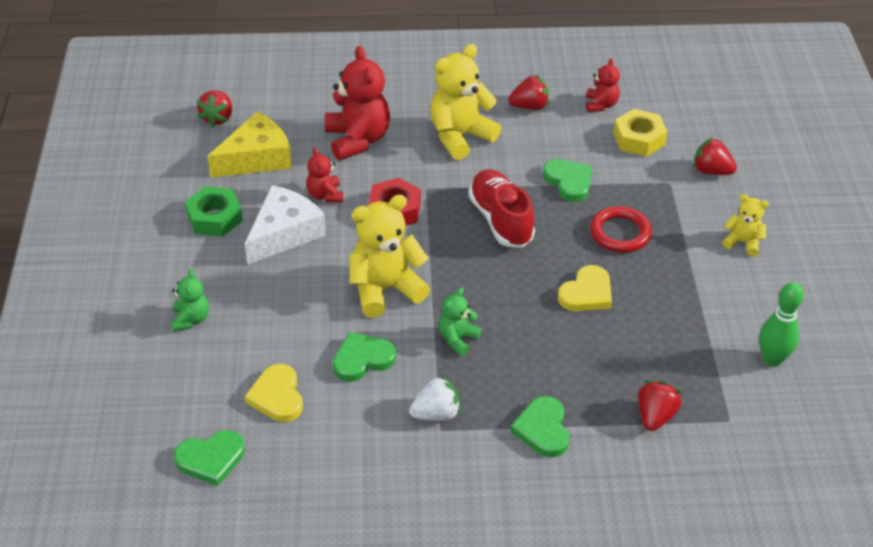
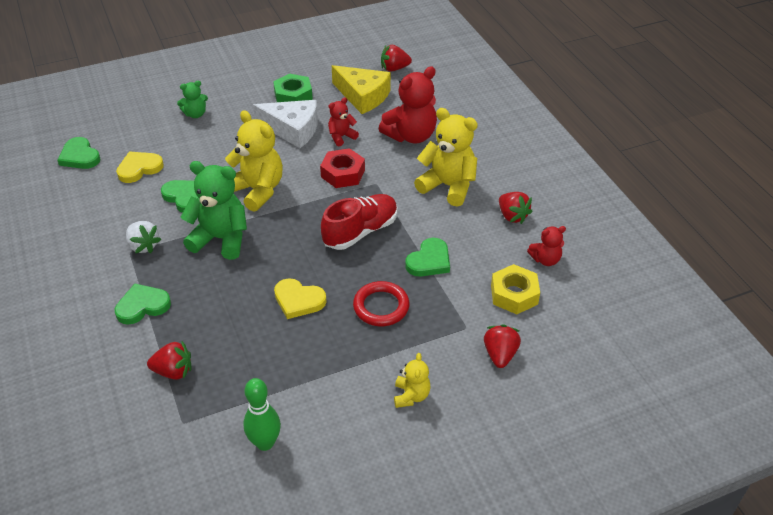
camera: 70 degrees right, 0 degrees up
green teddy bear [439,287,482,356] -> green teddy bear [180,161,247,260], size x1.90

